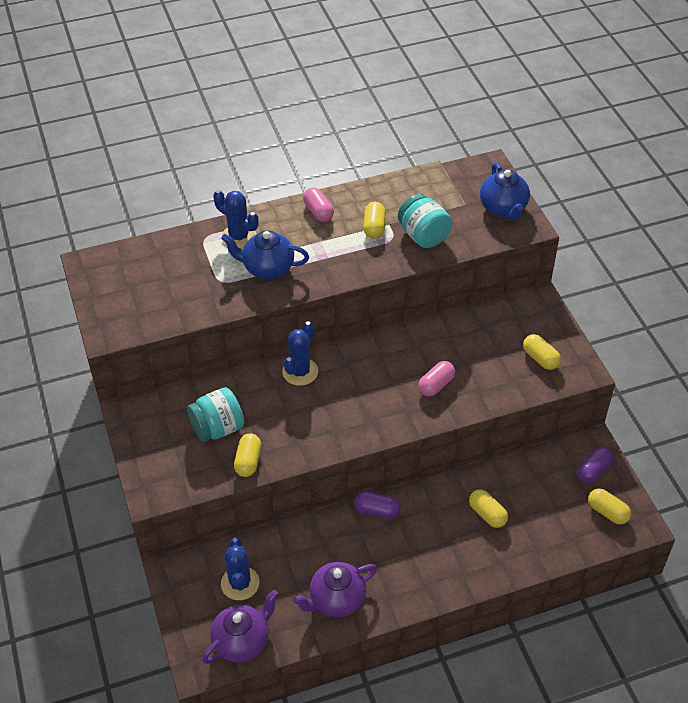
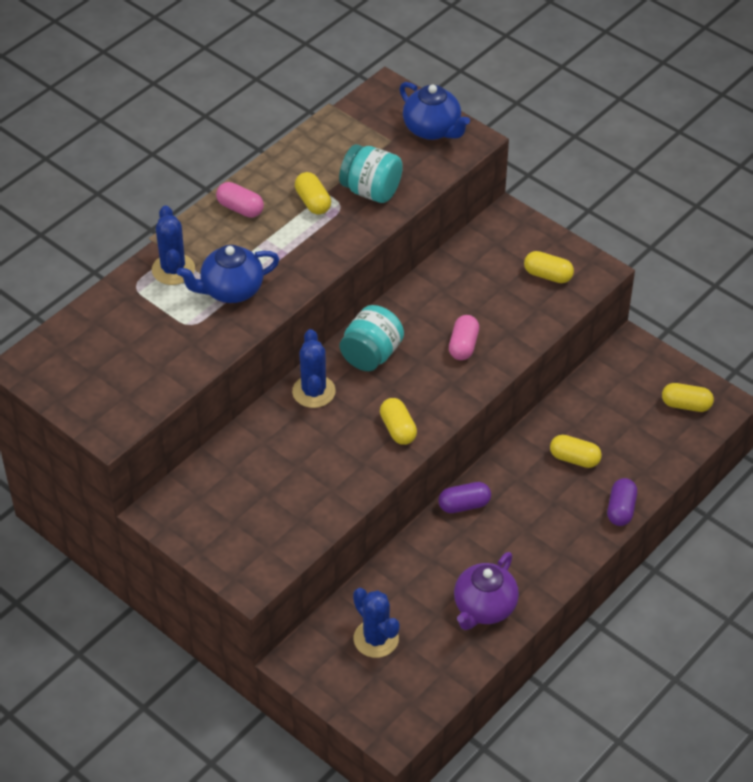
camera: 30 degrees left, 0 degrees up
turquoise jar [187,387,244,442] -> turquoise jar moved to [340,305,404,371]
purple teapot [202,590,278,664] -> none
blue cactus [213,190,259,249] -> blue cactus turned 75 degrees clockwise [152,205,195,285]
yellow capsule [234,433,261,477] -> yellow capsule moved to [380,398,417,445]
purple capsule [577,447,613,483] -> purple capsule moved to [607,478,637,526]

